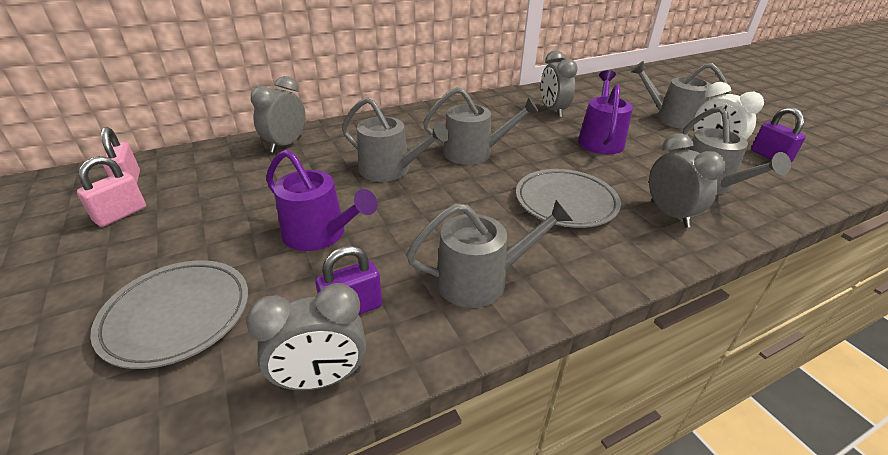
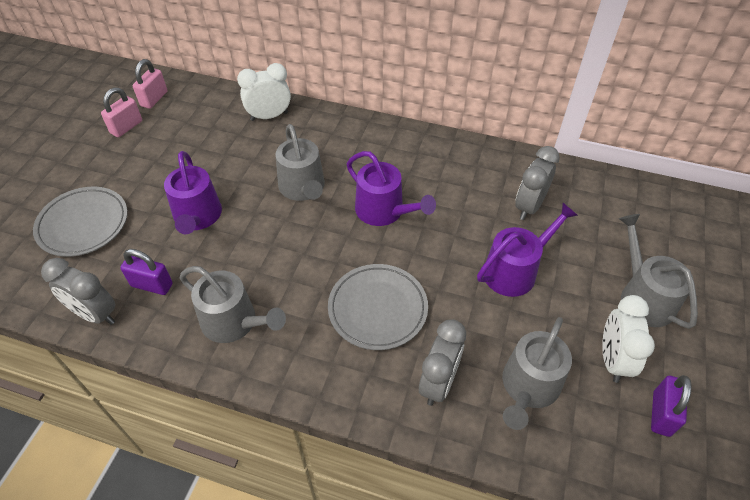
camera: 45 degrees right, 15 degrees up
pink padlock [77,156,146,227] -> pink padlock turned 45 degrees counterclockwise [101,87,142,137]
grey clock [251,76,305,153] -> white clock [237,63,291,121]
grey watering can [423,87,539,165] -> purple watering can [347,151,436,226]

